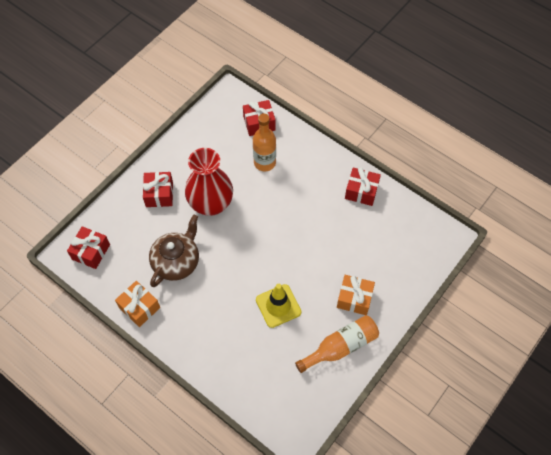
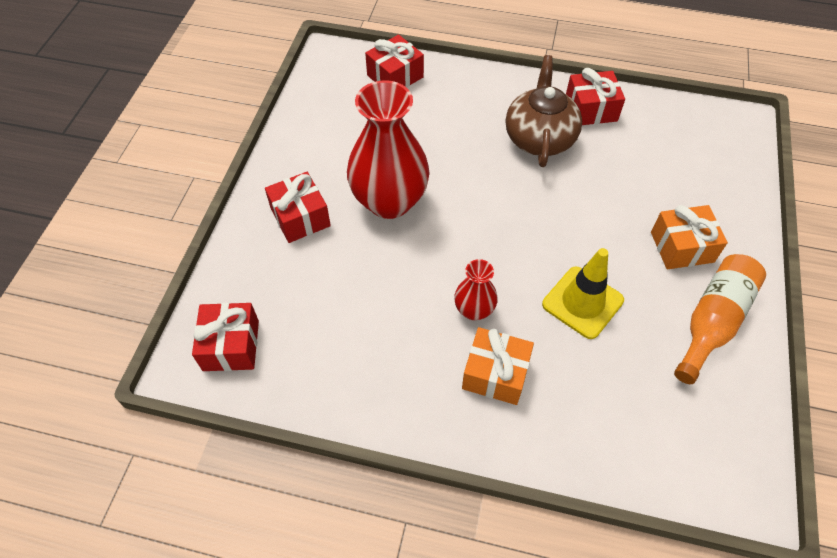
camera: 25 degrees left, 5 degrees down
orange gift [115,281,160,327] -> orange gift moved to [462,327,534,405]
brown teapot [149,214,199,287] -> brown teapot moved to [506,55,582,167]
orange bottle [253,114,276,171] -> none
none -> red vase [454,259,498,320]

